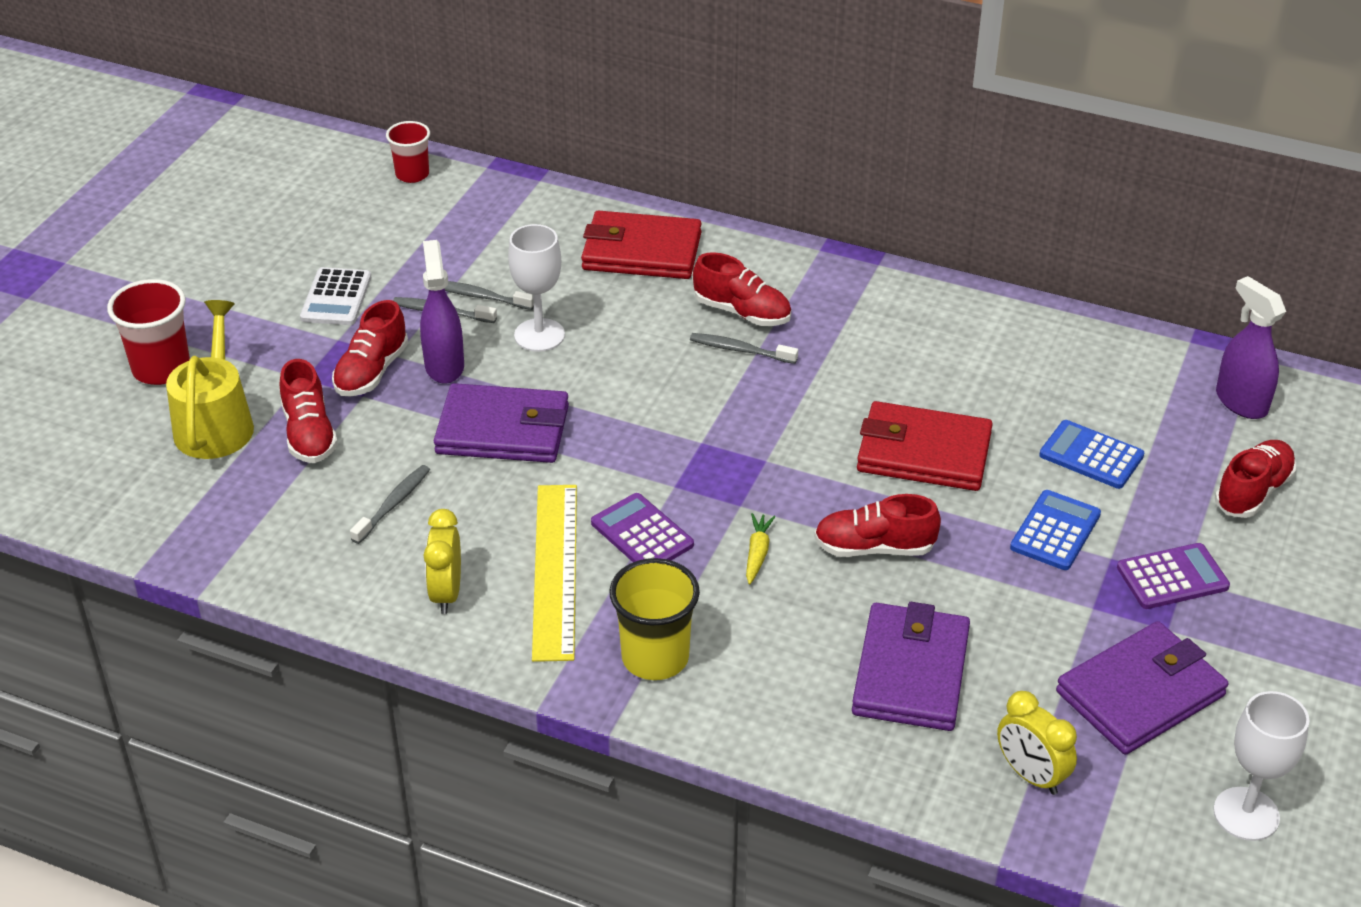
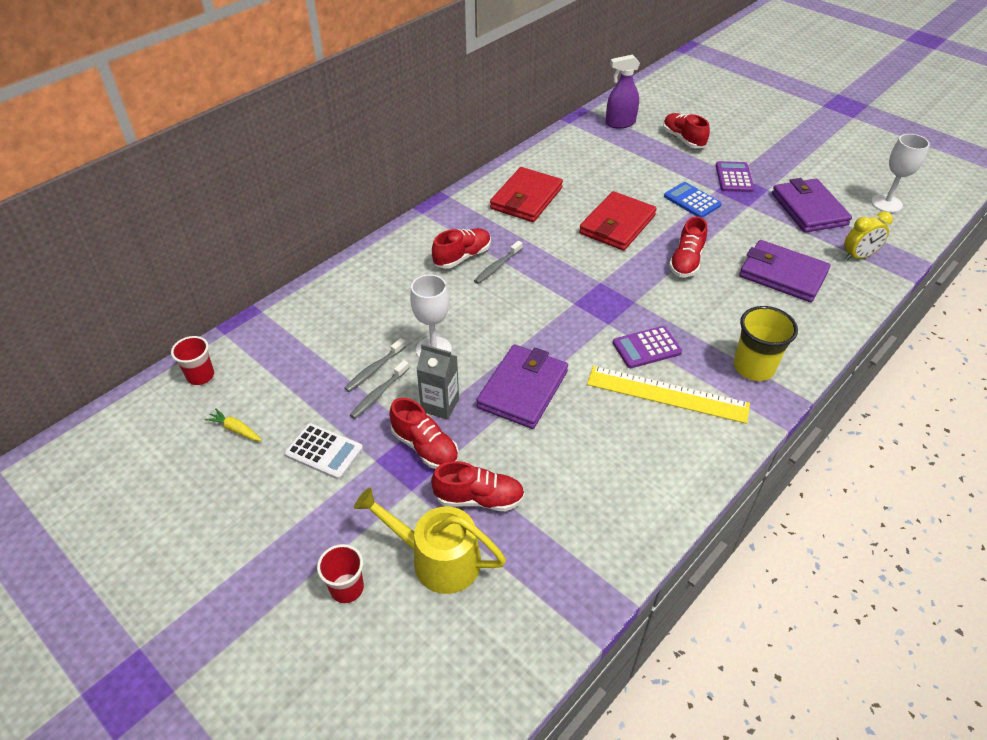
camera: 70 degrees left, 5 degrees up
red cup [107,279,190,385] -> red cup [317,544,364,603], size x0.66
grey toothbrush [350,465,430,544] -> none
purple spray bottle [420,240,464,384] -> grey carton [417,344,459,420]
yellow clock [424,509,461,614] -> none
red wallet [581,211,701,279] -> red wallet moved to [490,167,563,222]
yellow carrot [746,513,775,585] -> yellow carrot moved to [204,408,262,441]
blue calculator [1039,420,1144,489] -> none

